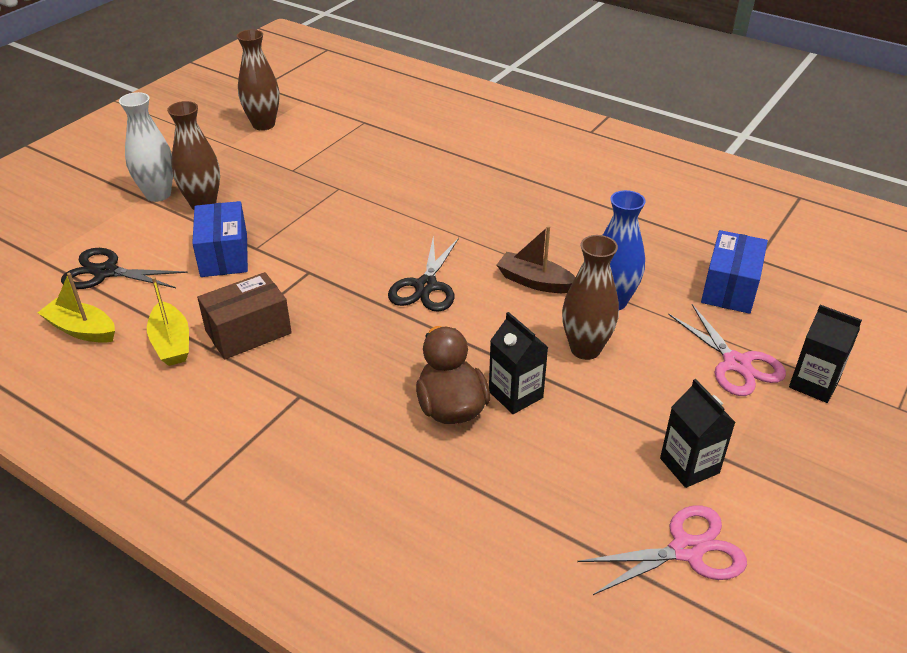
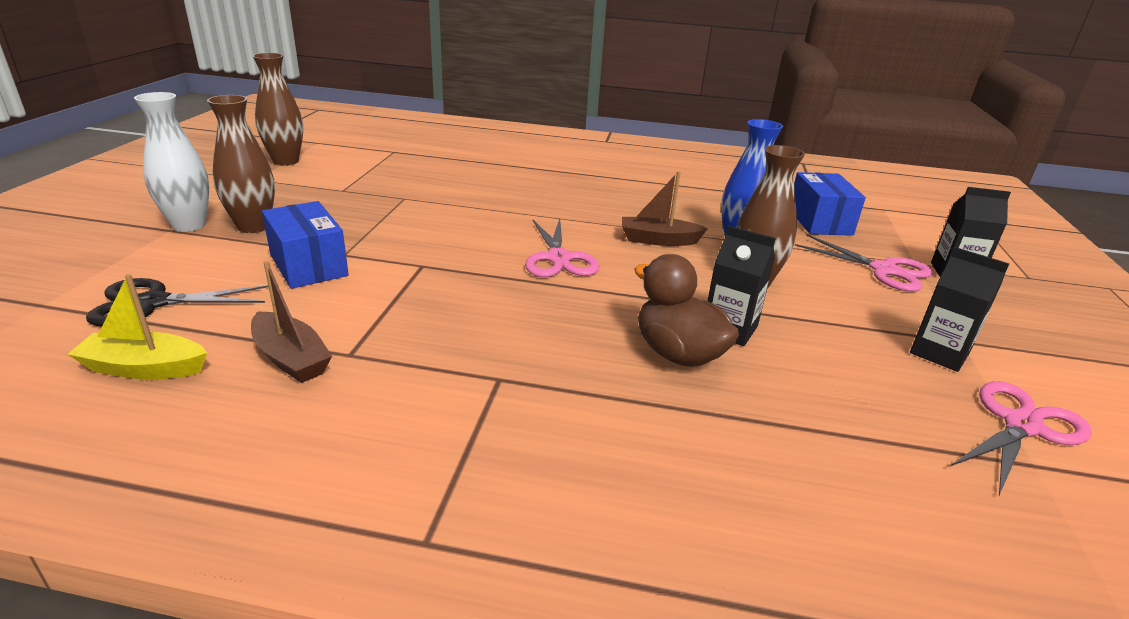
camera: 25 degrees left, 10 degrees down
yellow boat [147,277,189,366] -> brown boat [251,261,332,383]
brown box [197,272,292,360] -> none
black scissors [388,236,459,312] -> pink scissors [525,219,599,277]

